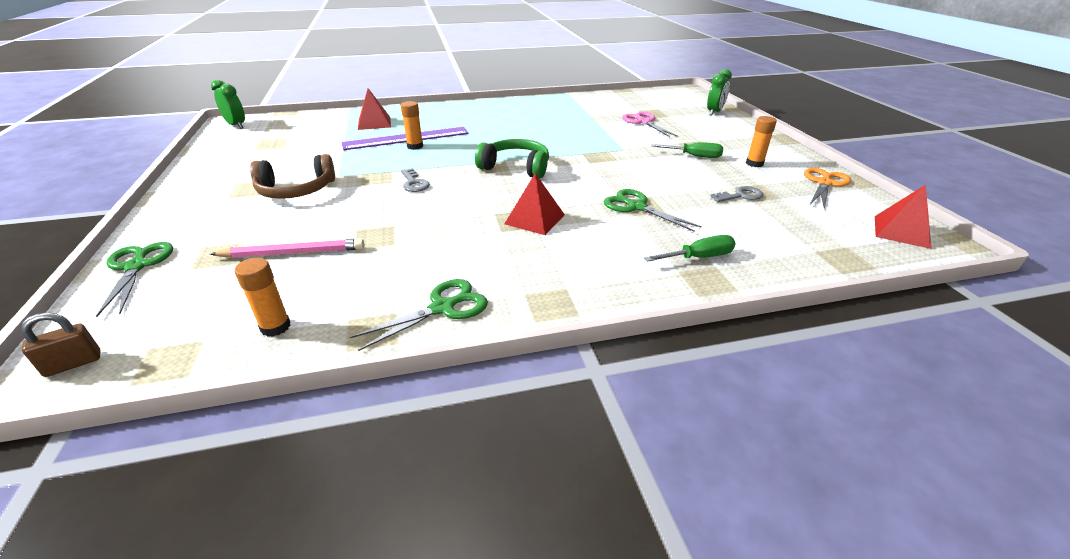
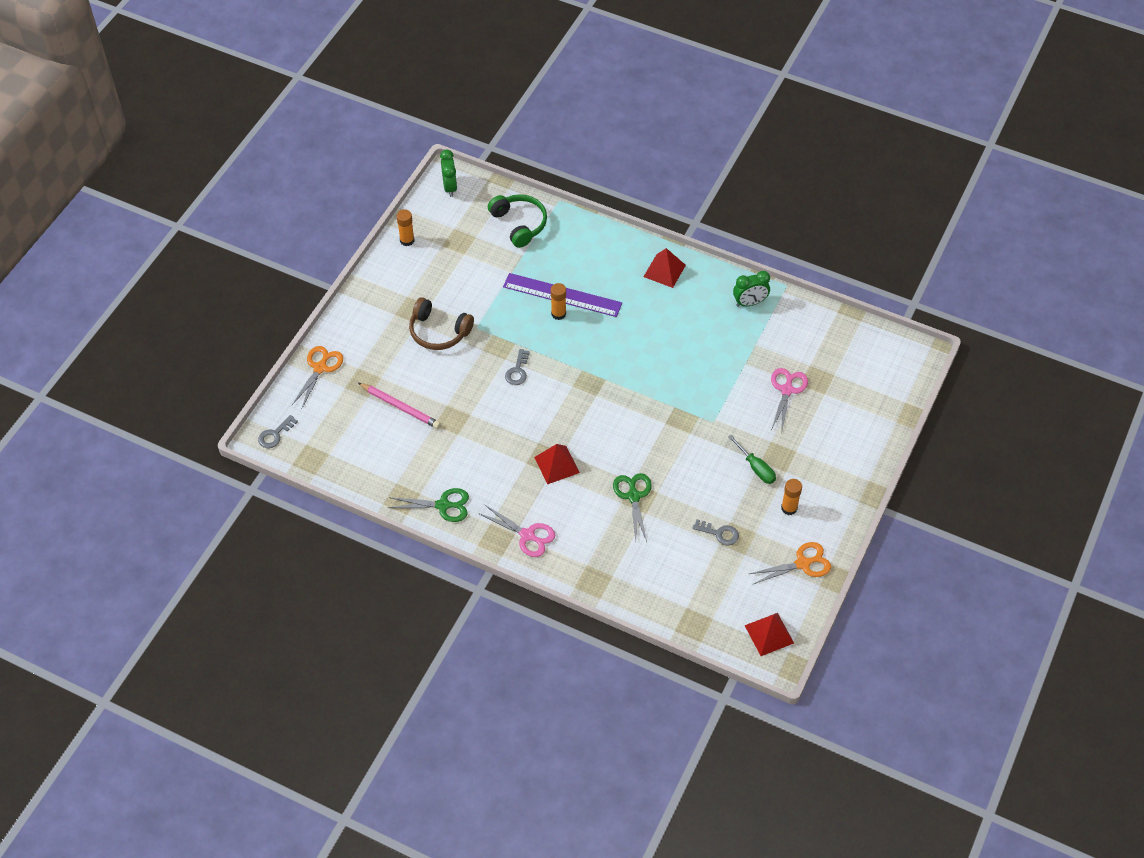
camera: 40 degrees right, 20 degrees up
brown padlock [21,313,100,377] -> grey key [258,415,298,448]
green scissors [96,242,173,317] -> orange scissors [292,346,343,410]
orange glue stick [234,258,291,337] -> orange glue stick moved to [397,209,414,246]
red pyramid [358,88,391,130] -> red pyramid moved to [643,248,686,288]
green headphones [475,139,549,178] -> green headphones moved to [488,194,547,248]
green screwdriver [644,235,736,262] -> none
green clock [707,69,732,116] -> green clock moved to [733,271,770,307]
none -> pink scissors [478,504,555,557]

